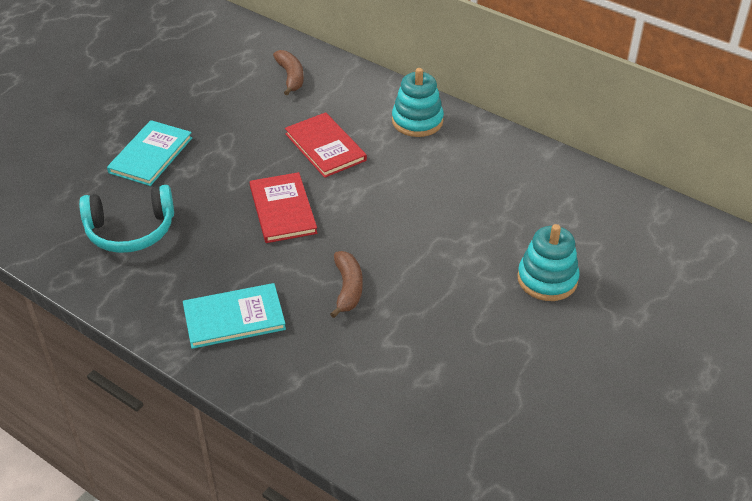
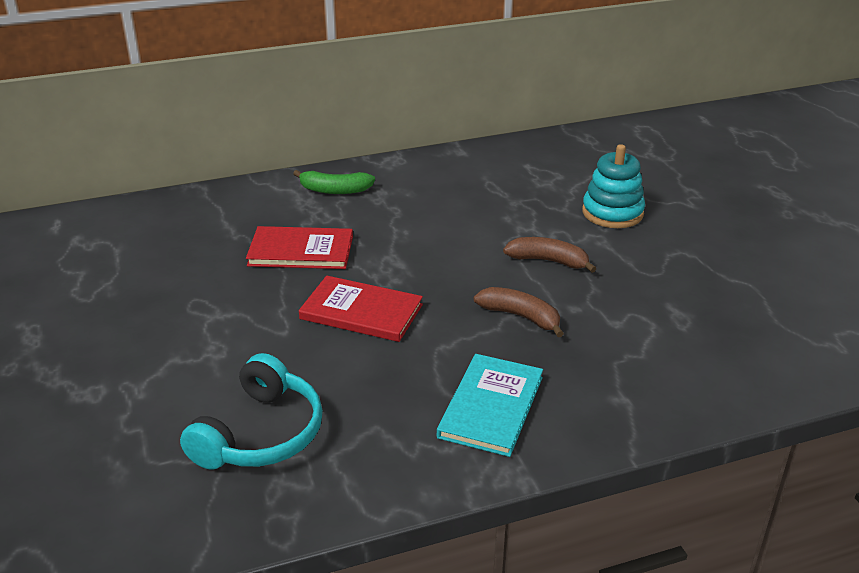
camera: 55 degrees left, 10 degrees down
turquoise book [107,120,192,186] -> none
brown banana [273,50,304,96] -> brown banana moved to [503,237,597,273]
turquoise stacking toy [392,68,444,137] -> green banana [293,170,375,194]

